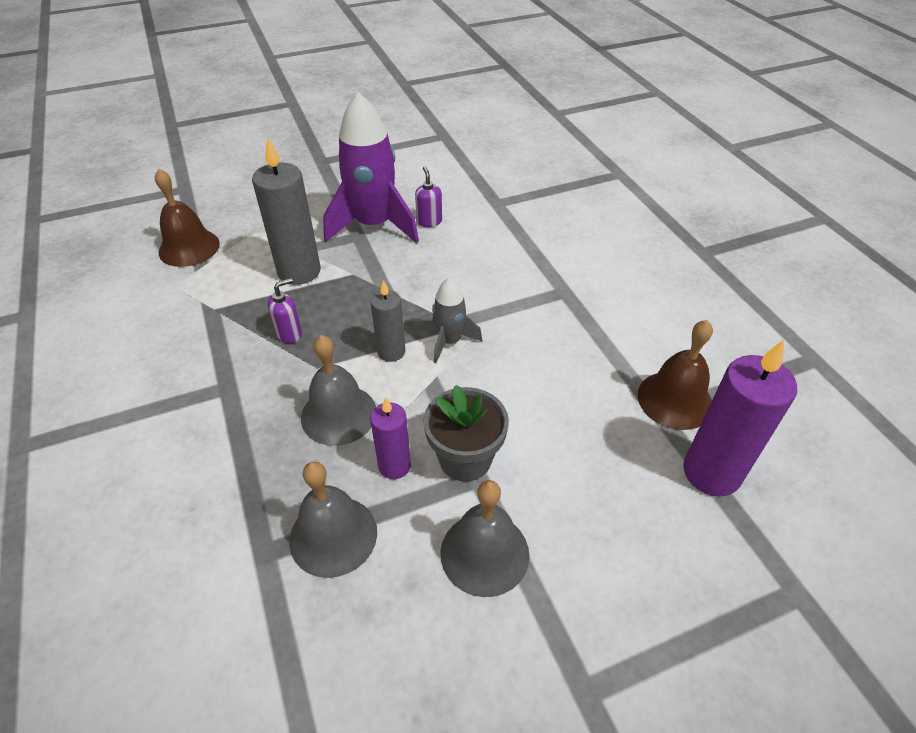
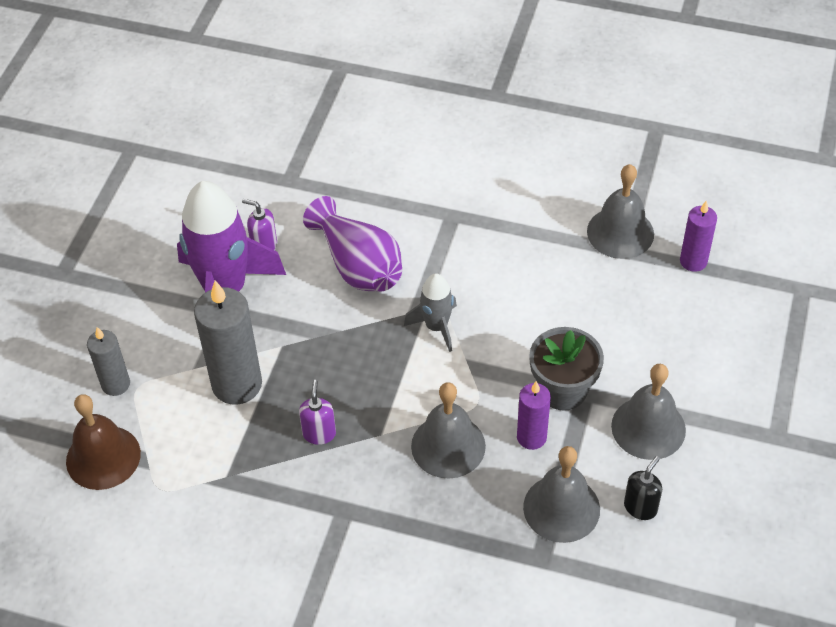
camera: 50 degrees left, 5 degrees up
grey candle [370,280,405,362] -> grey candle moved to [87,327,130,396]
brown bell [638,320,713,430] -> grey bell [587,164,654,259]
purple candle [683,340,797,496] -> purple candle [680,201,717,272], size x0.58
none -> purple vase [303,196,402,292]
none -> black soap dispenser [624,456,662,520]

